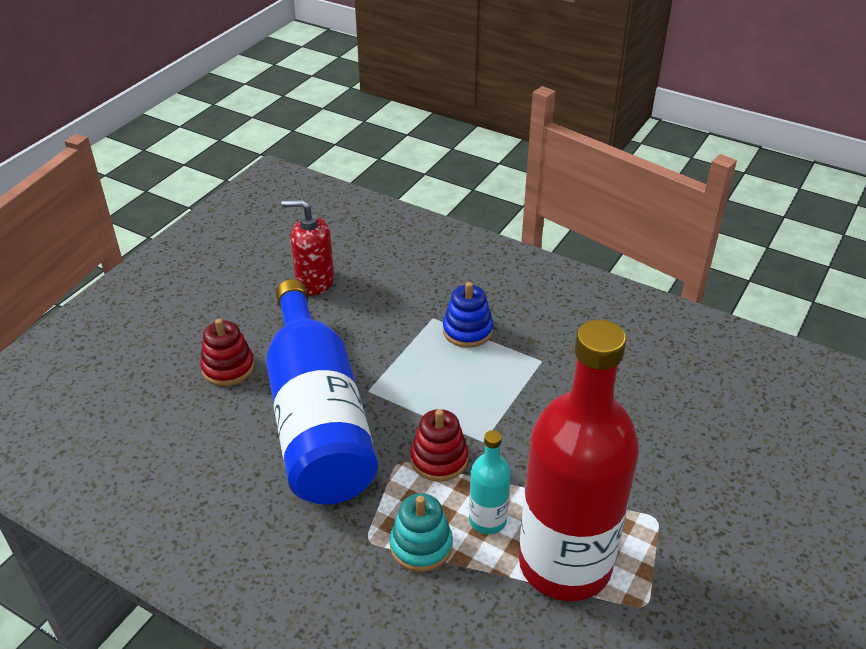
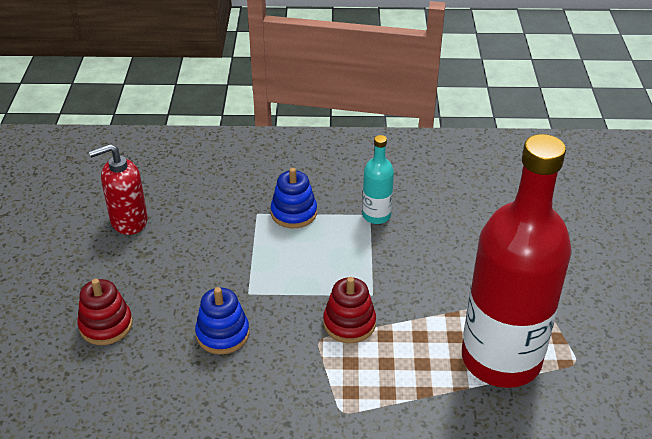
camera: 30 degrees left, 0 degrees up
blue bottle [266,279,378,505] -> blue stacking toy [195,287,249,354]
turquoise stacking toy [390,493,453,572] -> none
turquoise bottle [469,430,511,534] -> turquoise bottle moved to [362,135,394,224]

